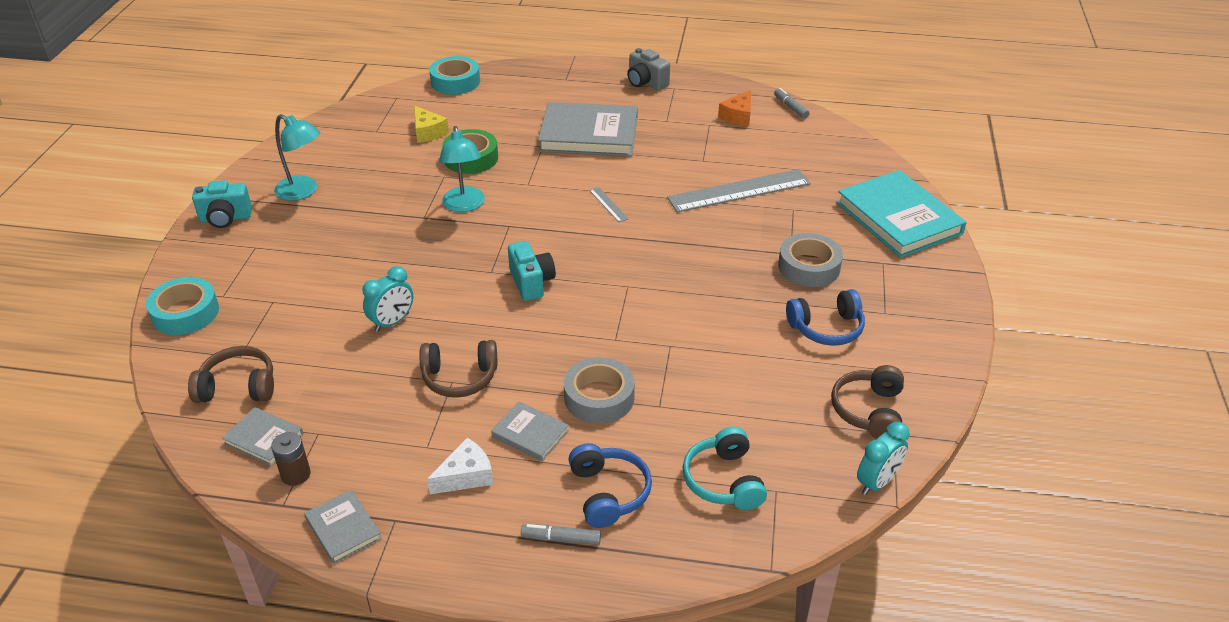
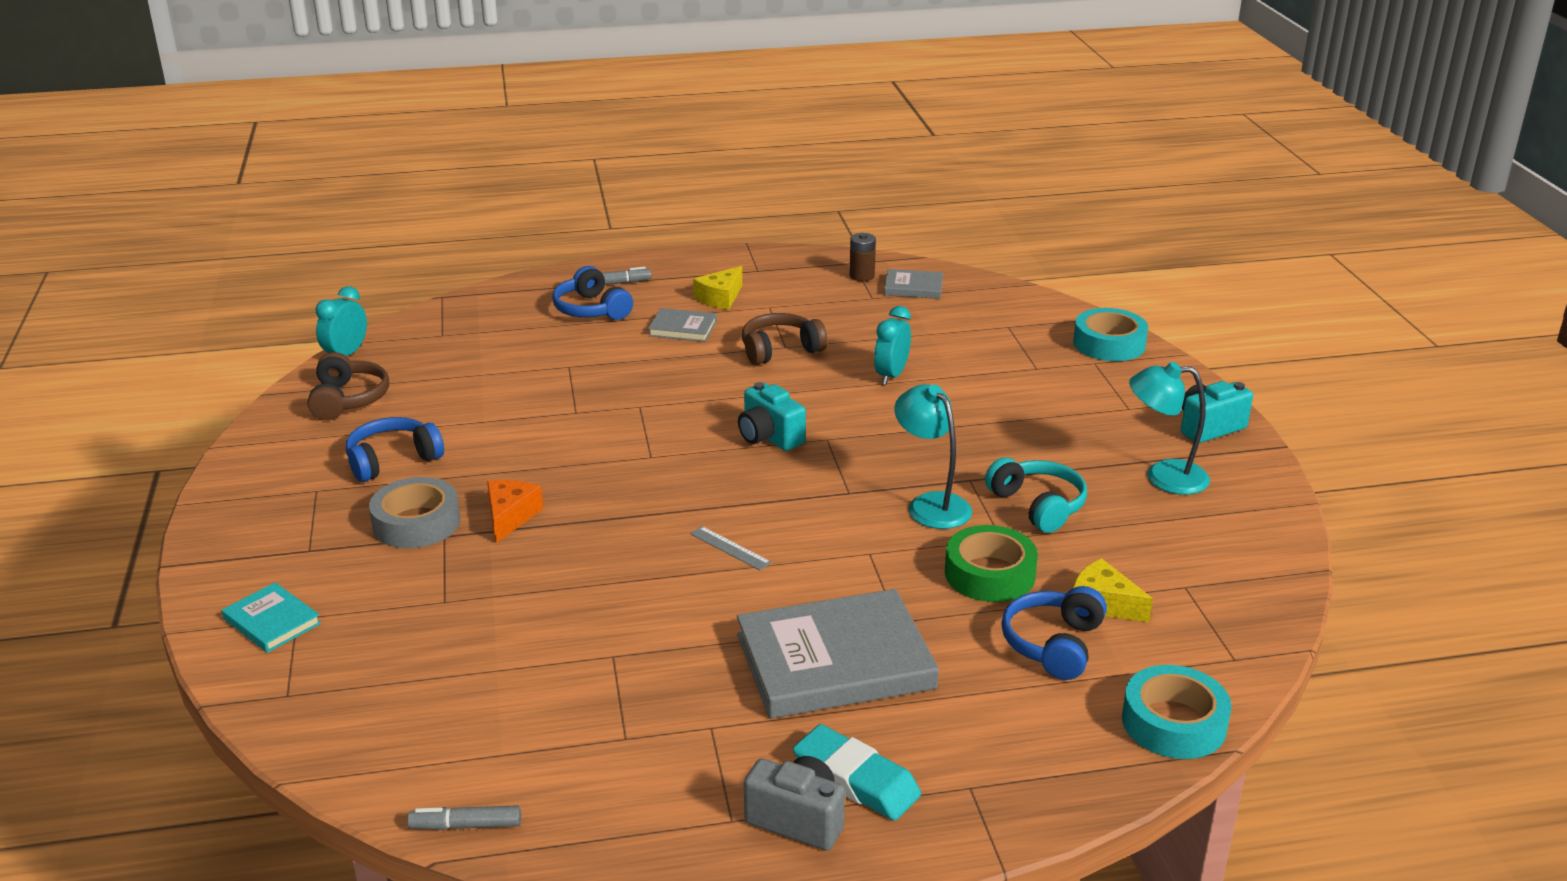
camera: 160 degrees right, 10 degrees down
brown headphones [188,346,274,403] -> none
grey book [304,490,382,564] -> none
white cheese [427,438,493,494] -> yellow cheese [693,266,742,310]
grey tape [564,357,635,424] -> none
grey ruler [667,169,811,213] -> none
turquoise headphones [682,427,767,510] -> turquoise headphones moved to [985,457,1087,533]
orange cheese [718,90,751,126] -> orange cheese moved to [487,480,543,543]
grey marker [774,88,810,119] -> grey marker turned 135 degrees clockwise [407,805,521,830]
turquoise book [836,170,967,258] -> turquoise book [222,582,321,653], size x0.48
none -> turquoise eraser [793,724,921,821]
none -> blue headphones [1001,586,1107,680]

